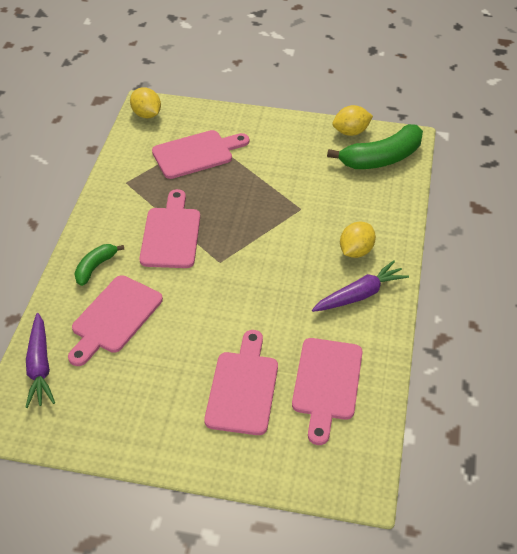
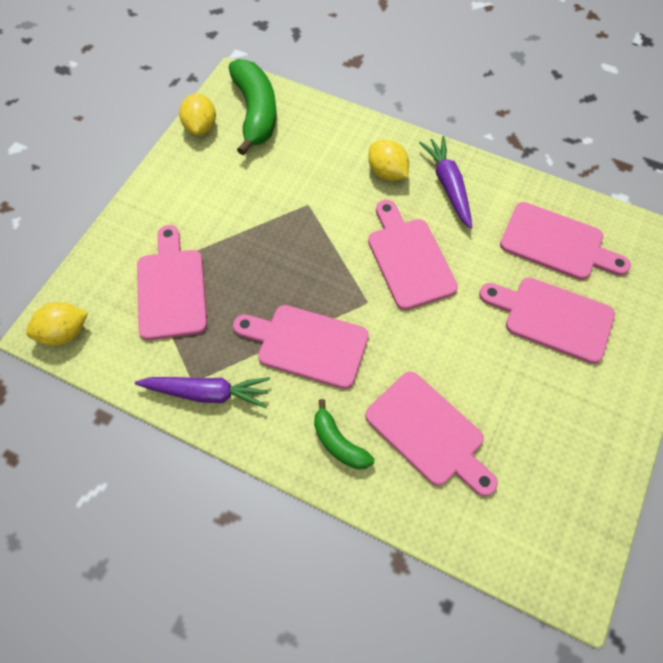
camera: 75 degrees left, 15 degrees up
purple carrot [25,313,55,408] -> purple carrot moved to [135,377,270,408]
none -> pink cutting board [368,200,458,310]

